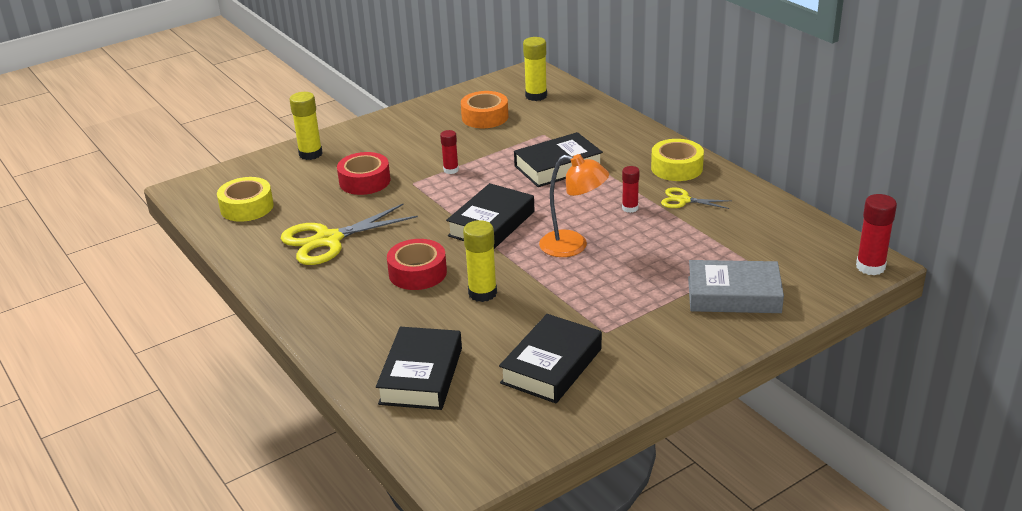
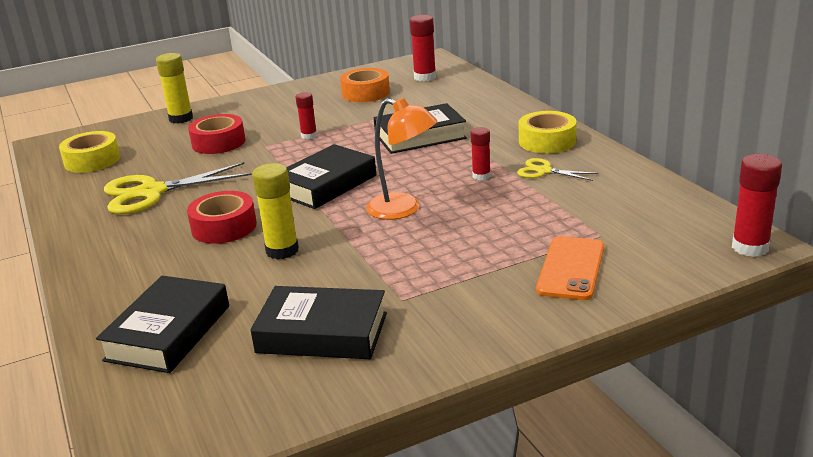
camera: 10 degrees right, 5 degrees down
black book [499,314,602,403] -> black book turned 60 degrees clockwise [250,286,387,359]
yellow glue stick [523,37,547,101] -> red glue stick [410,15,436,82]
grey book [688,260,784,313] -> orange phone [536,236,604,300]

